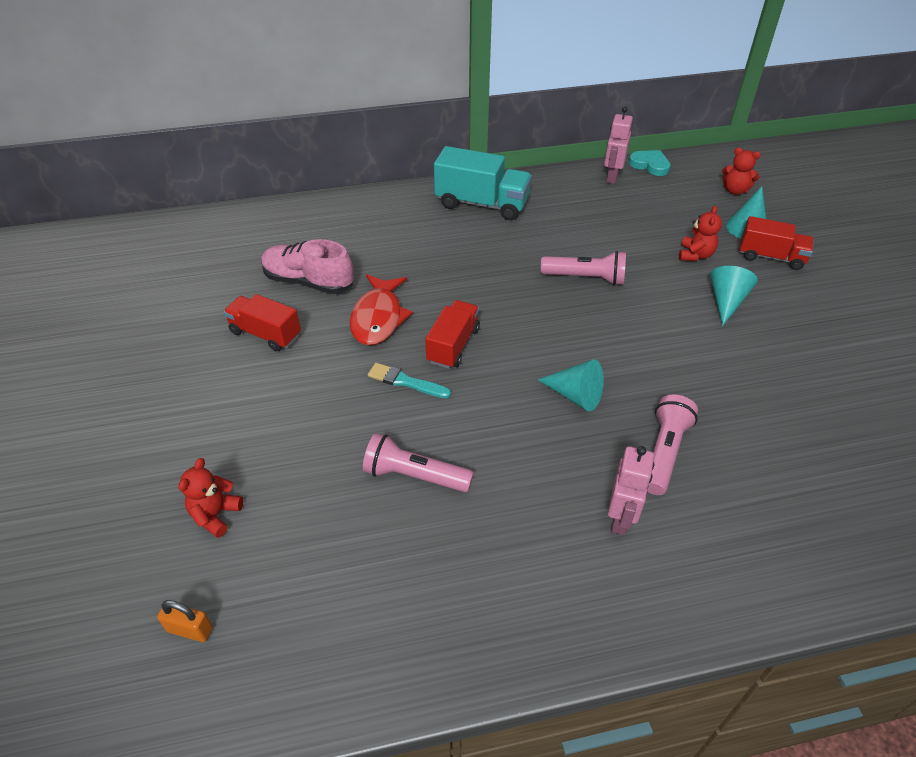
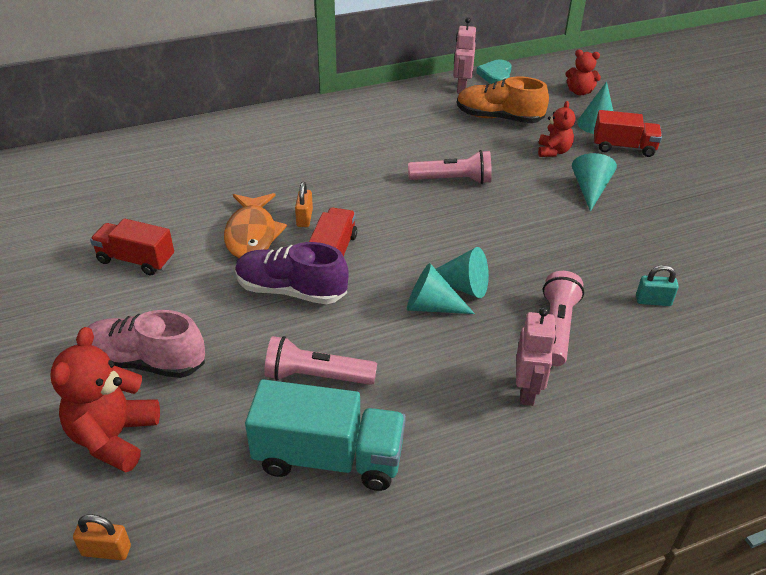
camera: 10 degrees left, 5 degrees down
red teddy bear [178,458,243,538] -> red teddy bear [50,327,160,473], size x1.66
pink shoe [261,239,354,294] -> pink shoe moved to [88,310,205,378]
red fish [350,274,412,345] -> orange fish [224,193,287,258]
turquoise brush [368,363,451,398] -> purple shoe [235,242,349,304]
turquoise truck [434,146,532,220] -> turquoise truck moved to [245,379,406,491]
turquoise heart [629,150,671,176] -> turquoise heart turned 105 degrees counterclockwise [476,60,512,84]
none -> orange padlock [295,182,313,227]
none -> turquoise cone [407,263,475,314]
none -> orange shoe [457,76,549,123]
none -> turquoise padlock [636,265,679,306]

